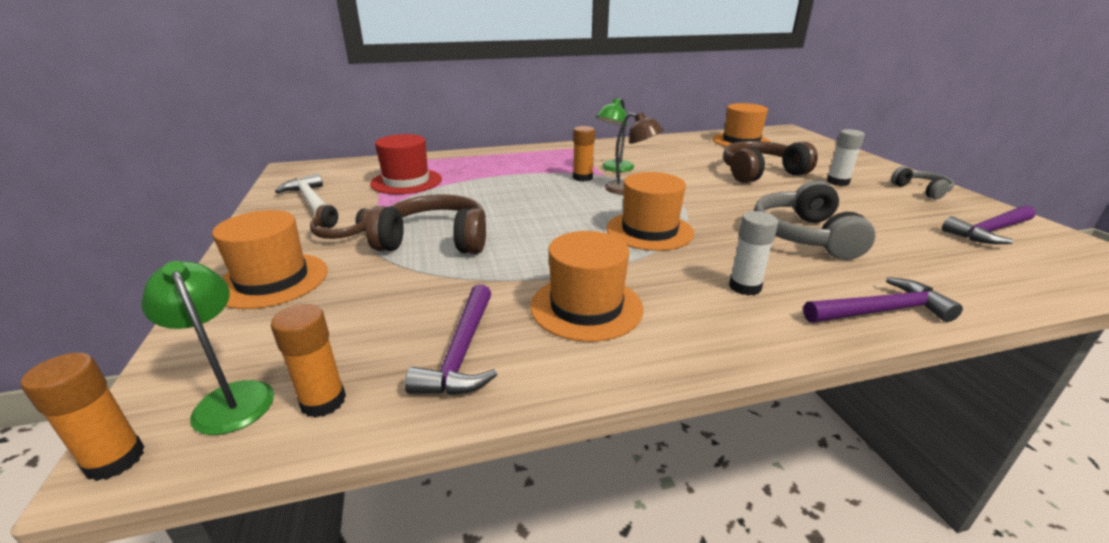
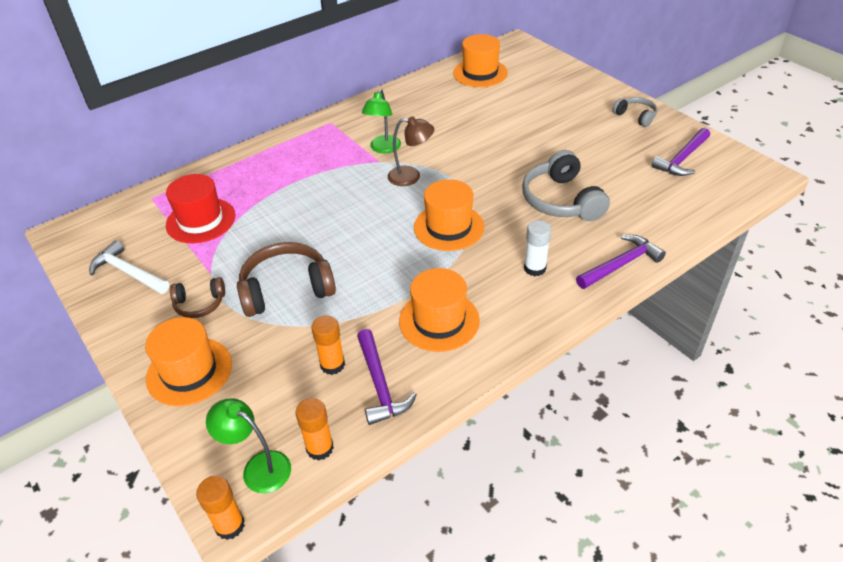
camera: 20 degrees left, 15 degrees up
orange glue stick [573,126,595,182] -> orange glue stick moved to [311,315,345,375]
brown headphones [723,141,818,183] -> none
white glue stick [827,129,865,186] -> none

